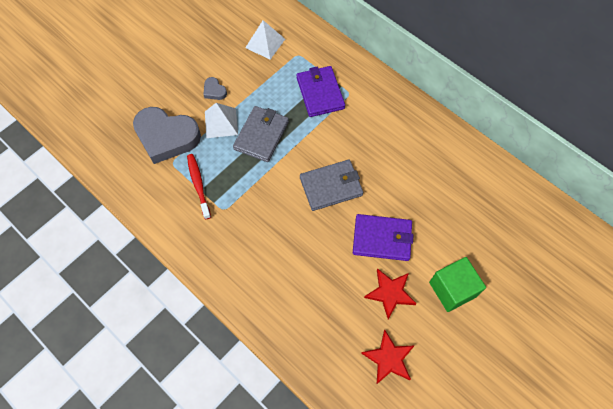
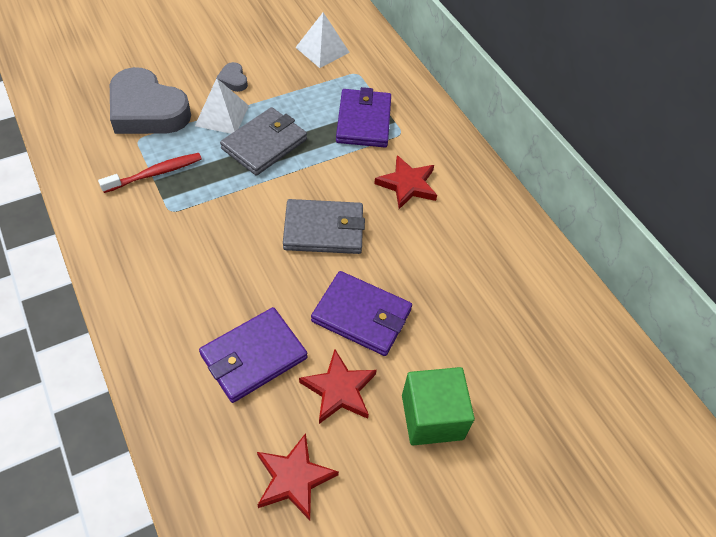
camera: 15 degrees right, 10 degrees down
red toothbrush [187,154,211,220] -> red toothbrush turned 60 degrees clockwise [98,153,202,193]
none -> purple wallet [199,307,307,403]
none -> red star [374,155,437,209]

